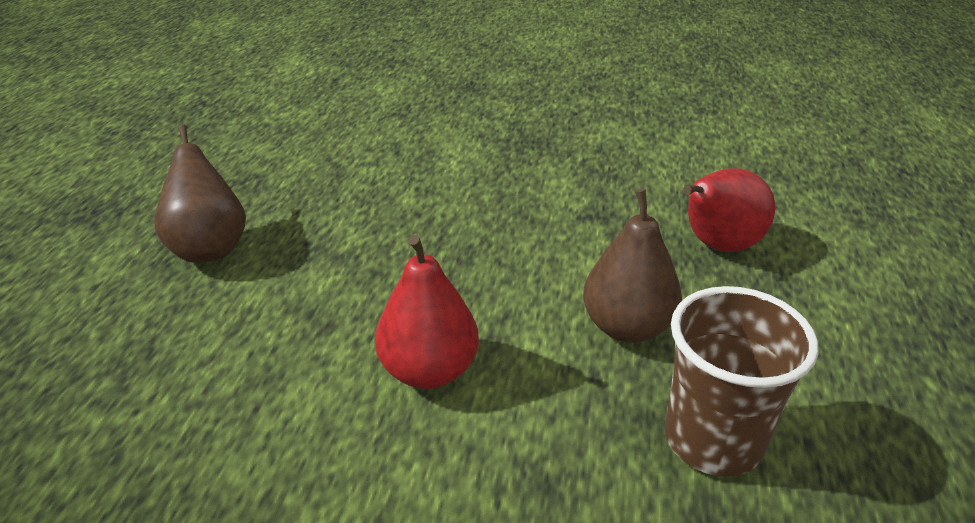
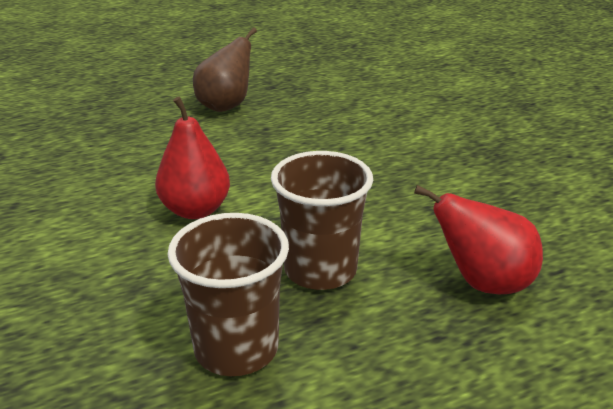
camera: 55 degrees right, 5 degrees down
brown pear [583,188,682,343] -> brown cup [271,151,373,290]

